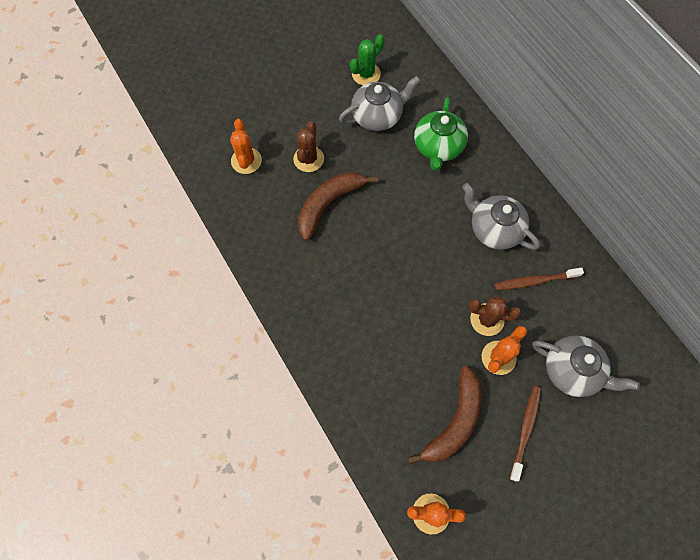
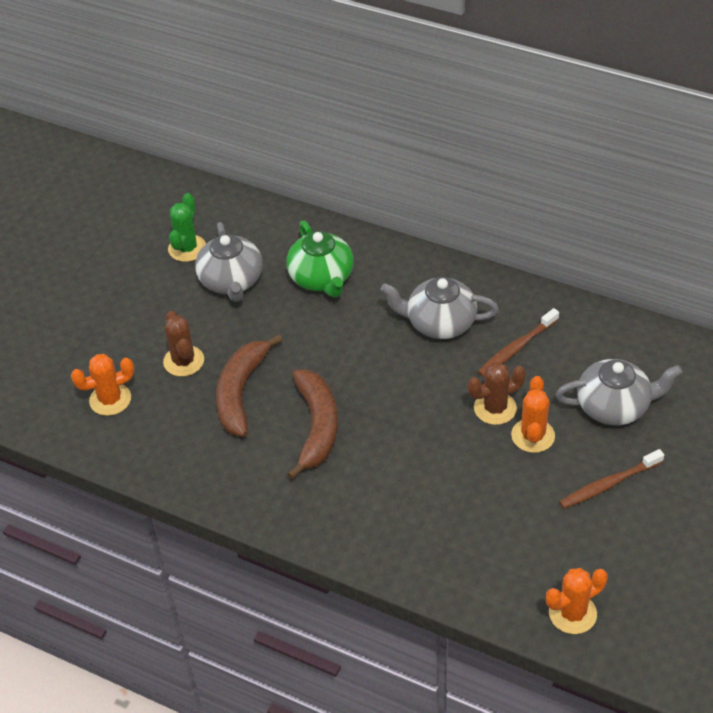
camera: 30 degrees left, 20 degrees down
orange cactus [230,119,262,174] -> orange cactus turned 75 degrees counterclockwise [71,354,134,416]
grey teapot [339,76,420,131] -> grey teapot turned 135 degrees clockwise [195,222,263,302]
brown banana [408,366,482,464] -> brown banana moved to [287,370,338,479]
brown toothbrush [510,386,541,482] -> brown toothbrush turned 105 degrees counterclockwise [559,449,664,509]

